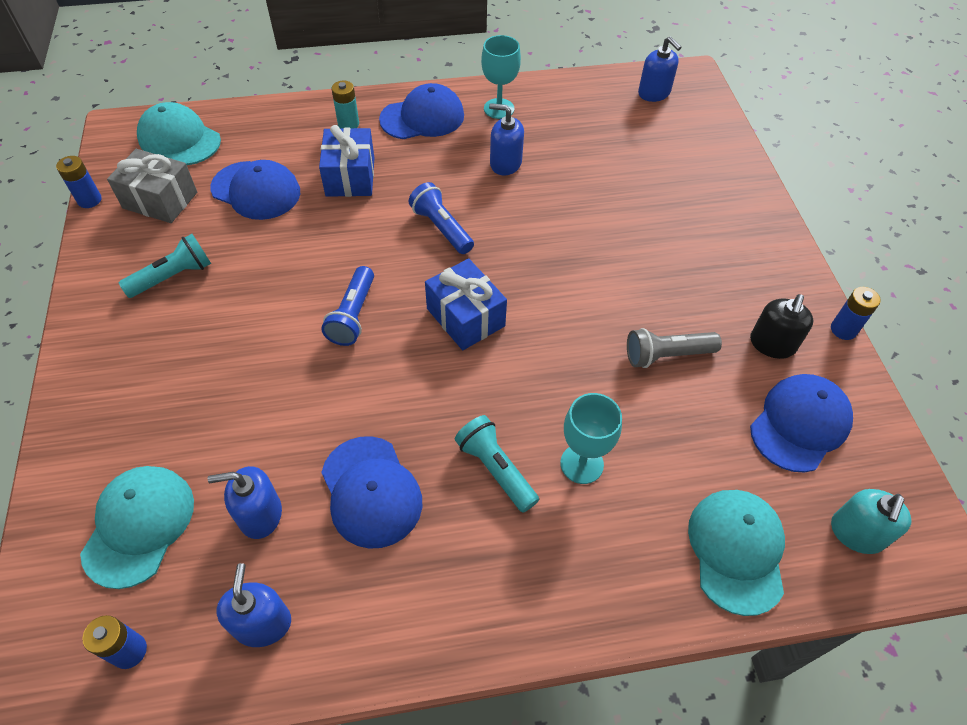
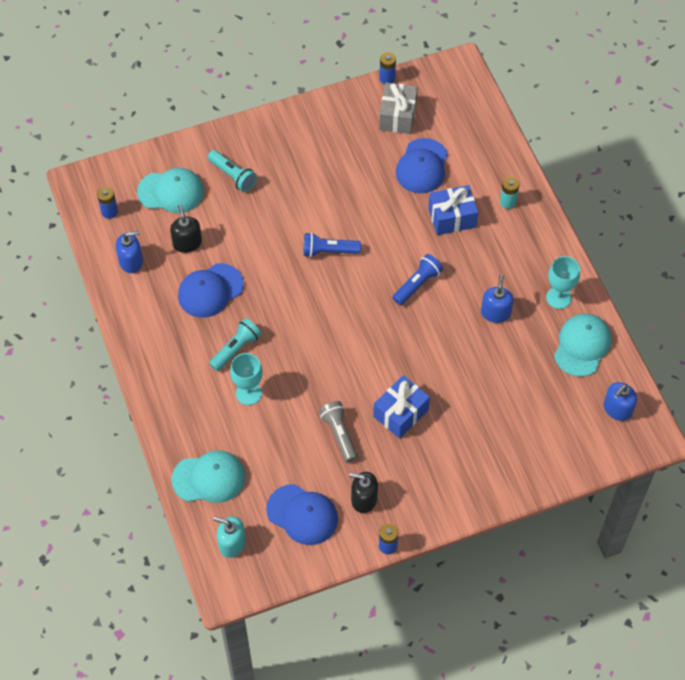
camera: 80 degrees right, 5 degrees up
turquoise flashlight [119,234,211,298] -> turquoise flashlight moved to [208,150,257,192]
turquoise cap [137,102,221,165] -> turquoise cap moved to [554,314,612,377]
blue soap dispenser [208,466,282,539] -> black soap dispenser [170,204,202,253]
blue cap [379,83,464,139] -> none
blue gift [425,258,507,350] -> blue gift moved to [373,375,430,439]

